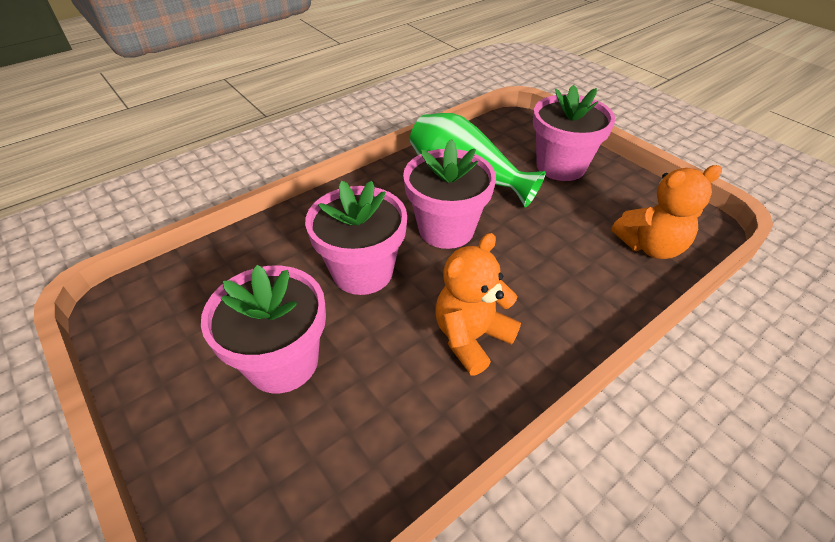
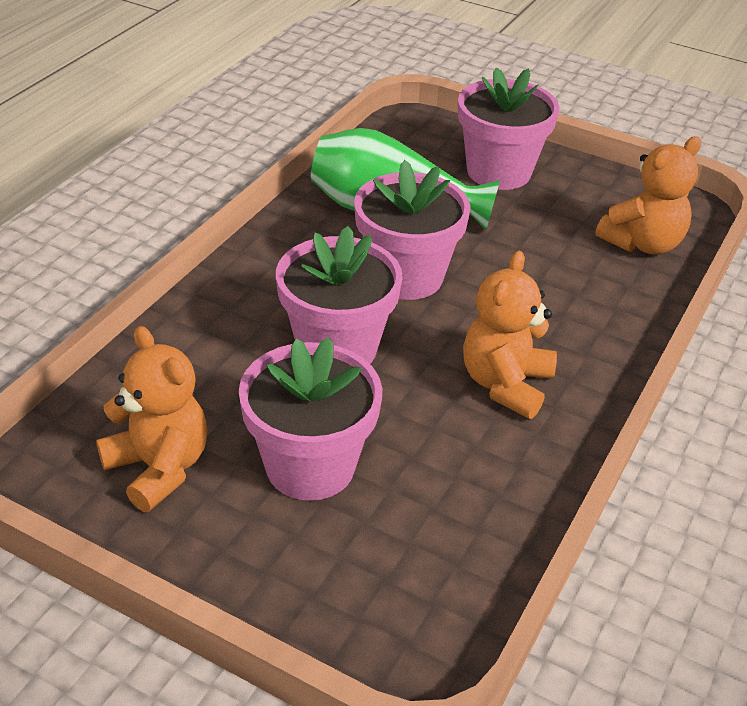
camera: 25 degrees left, 5 degrees down
none -> orange teddy bear [96,326,208,512]

